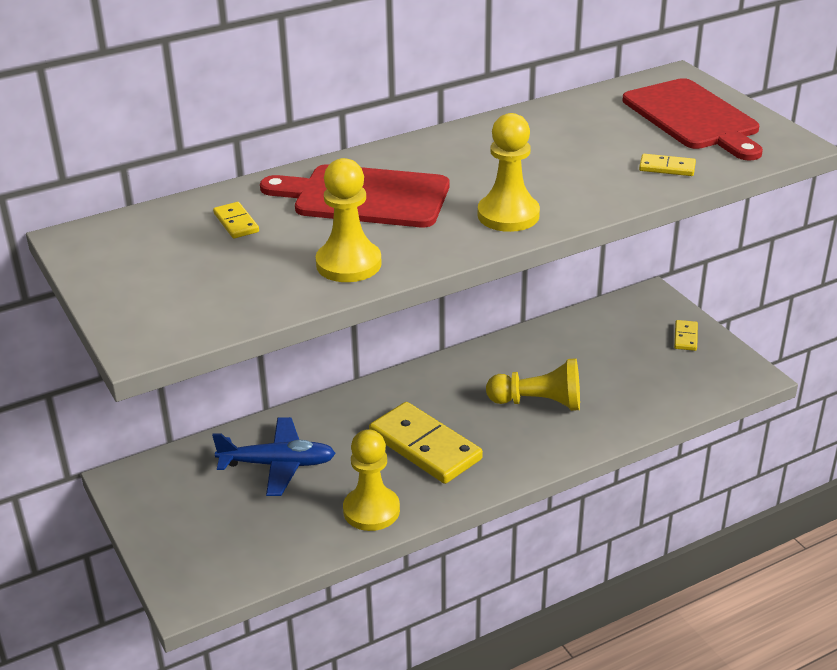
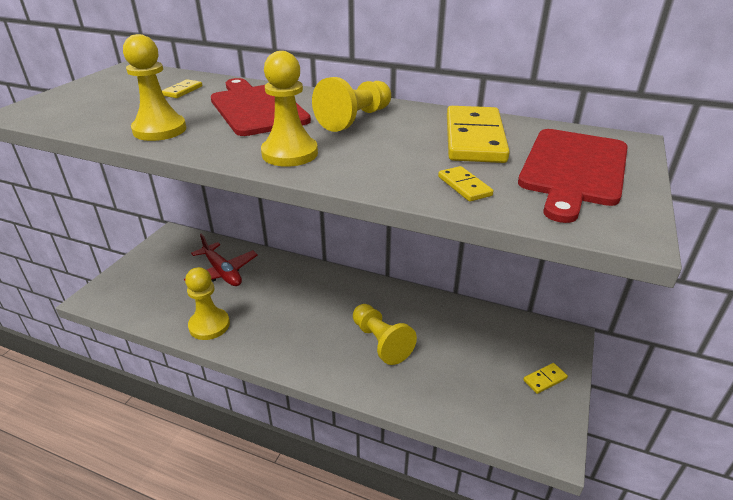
camera: 50 degrees right, 0 degrees up
blue plane [212,417,336,496] -> red plane [184,233,258,286]
yellow domino [369,402,483,484] -> yellow domino moved to [447,106,510,163]
none -> yellow pawn [312,77,391,132]

